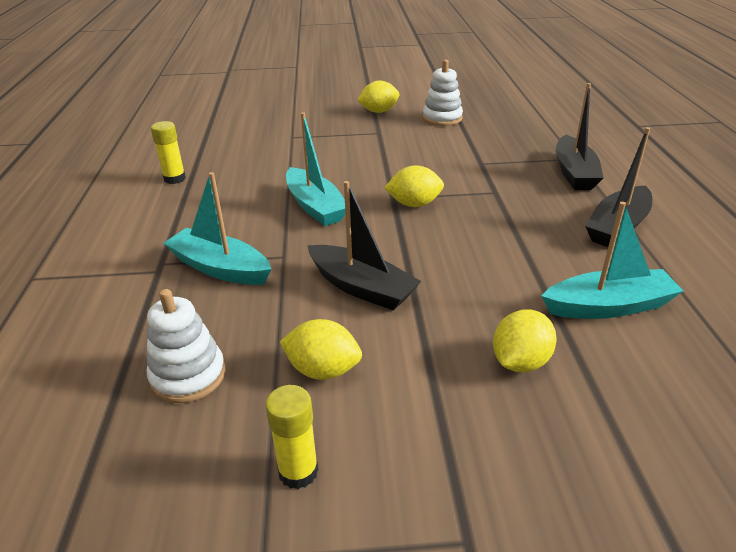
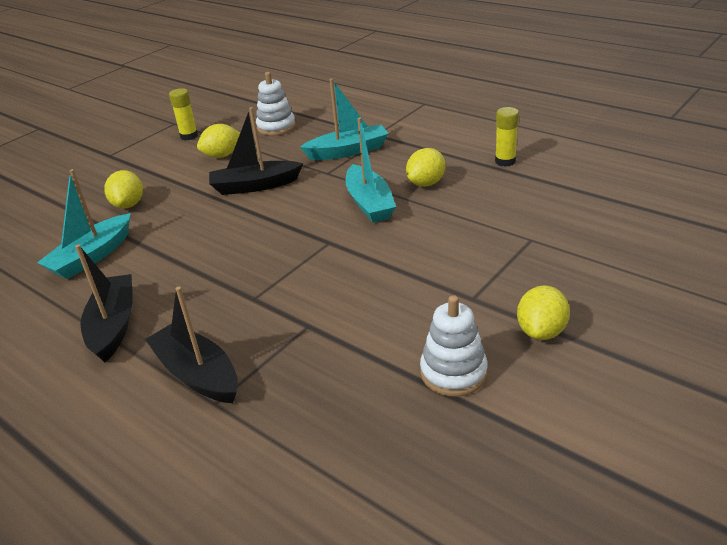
camera: 135 degrees right, 0 degrees up
turquoise boat [286,112,345,226] -> turquoise boat turned 120 degrees counterclockwise [346,118,396,223]
yellow lemon [384,165,444,207] -> yellow lemon moved to [406,148,446,187]

